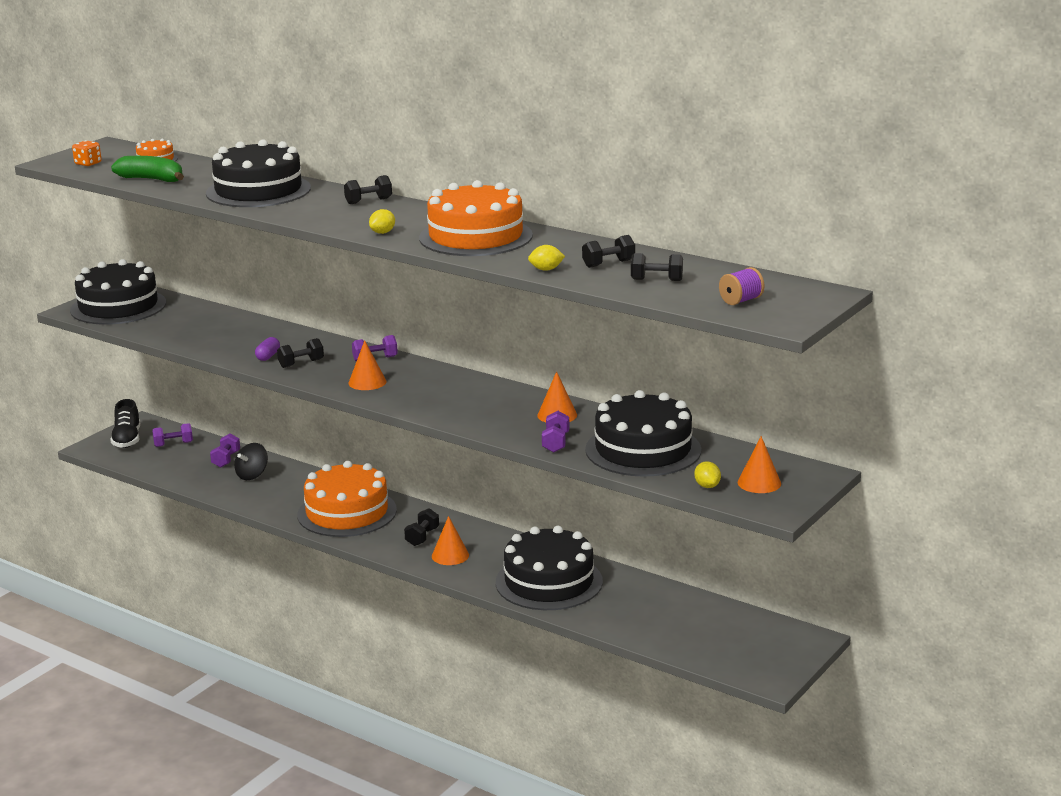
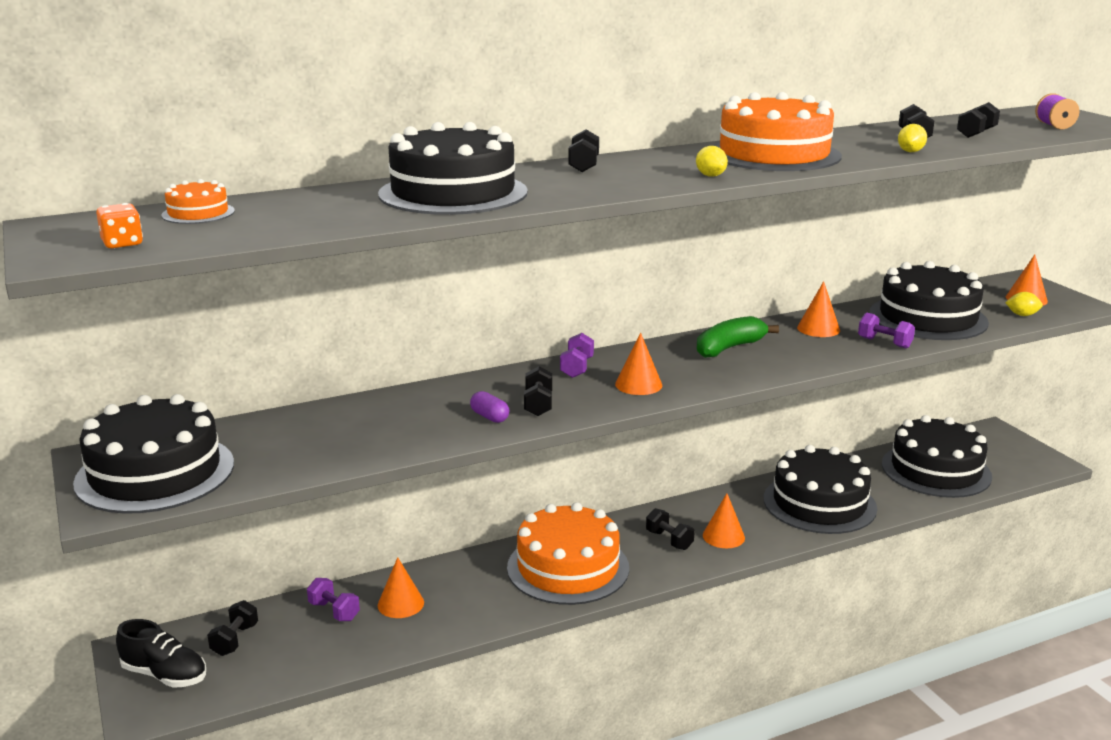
camera: 60 degrees left, 0 degrees up
green banana [111,156,184,182] -> green banana moved to [697,316,779,358]
purple dumbbell [152,423,193,447] -> black dumbbell [207,600,258,656]
black spinning top [234,443,268,480] -> orange cone [378,557,424,618]
none -> black cake [882,415,992,498]

